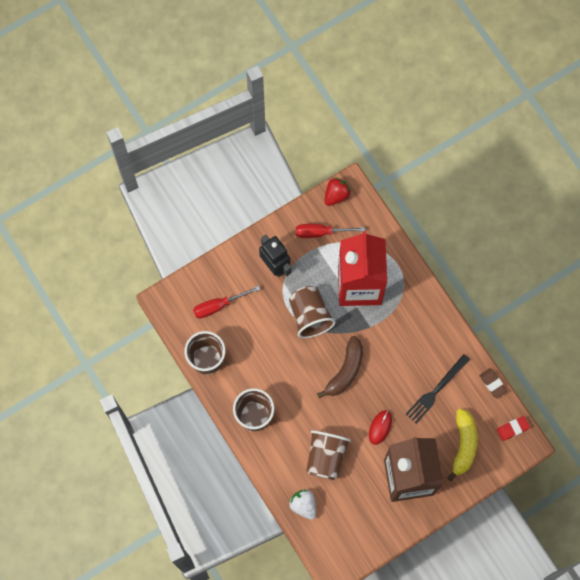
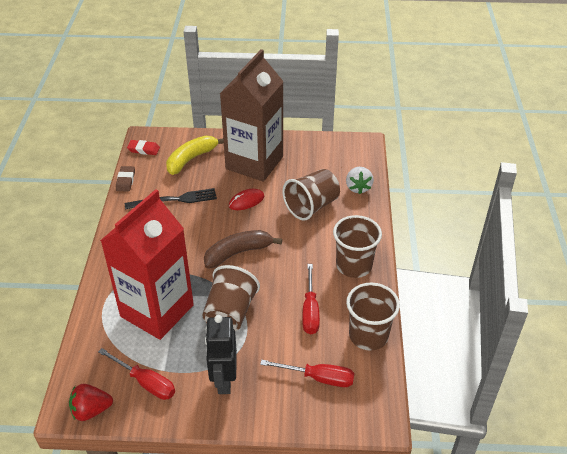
camera: 145 degrees left, 30 degrees down
none -> red screwdriver [302,264,320,334]

